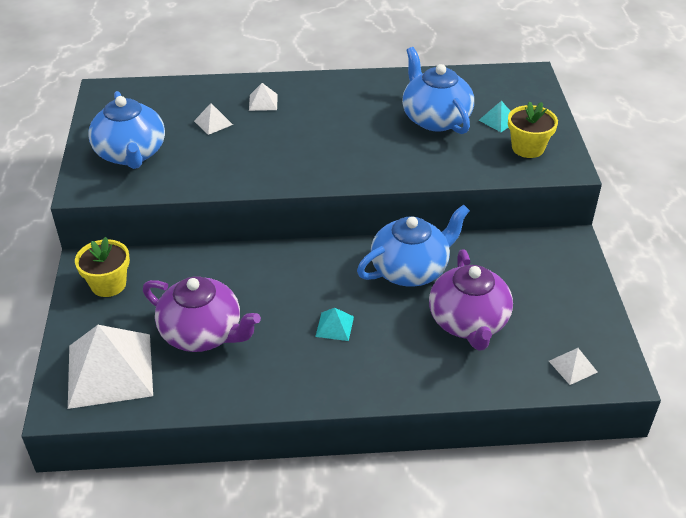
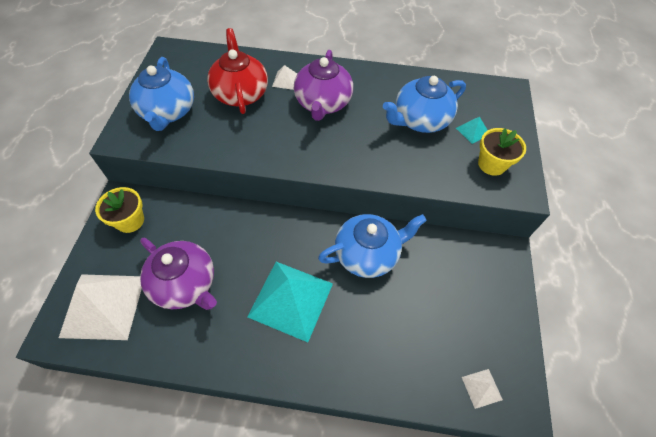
camera: 10 degrees right, 15 degrees up
white pyramid [194,103,233,135] -> red teapot [207,28,268,114]
turquoise pyramid [315,308,354,341] -> turquoise pyramid [247,262,333,342], size x2.34
blue teapot [402,47,474,134] -> blue teapot turned 105 degrees counterclockwise [383,76,466,133]
purple teapot [429,249,513,351] -> purple teapot moved to [294,50,353,121]

